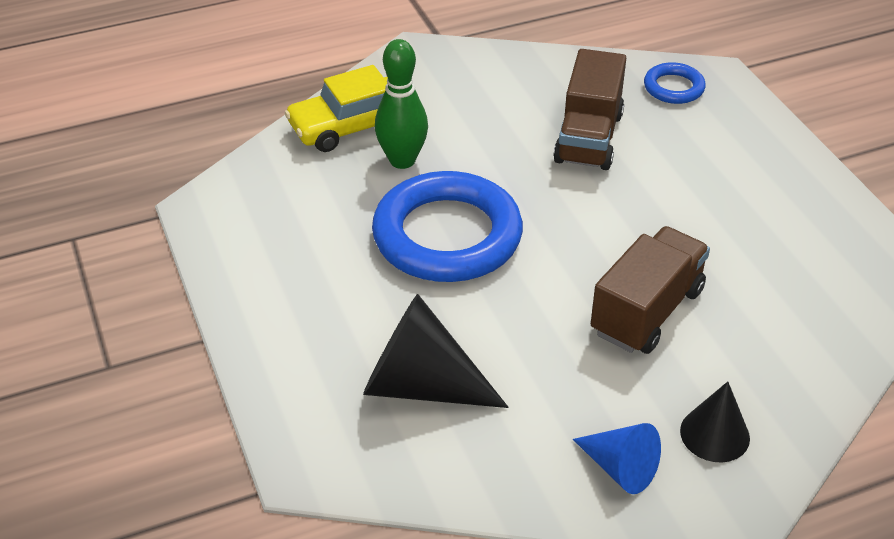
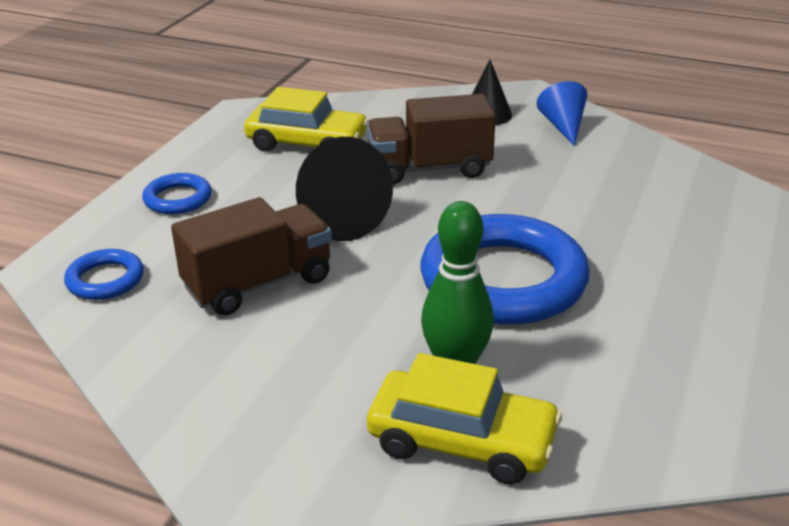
camera: 135 degrees left, 10 degrees down
black cone [363,294,509,408] -> black cone moved to [296,137,393,241]
none -> blue ring [142,173,212,214]
none -> yellow car [244,87,369,151]

